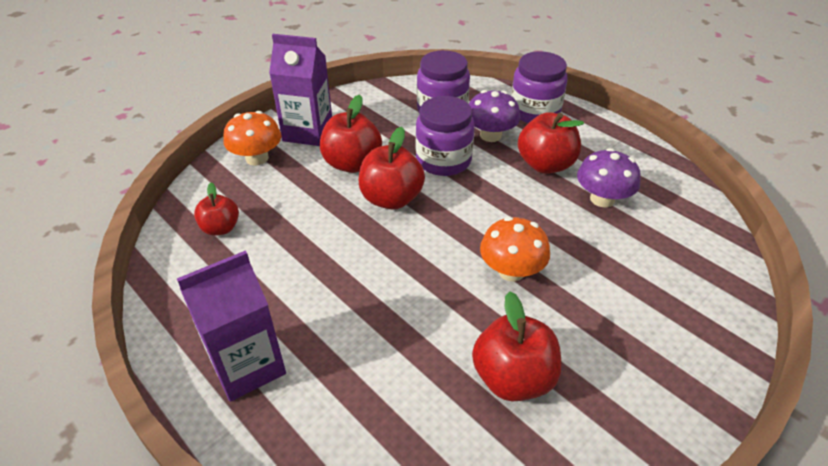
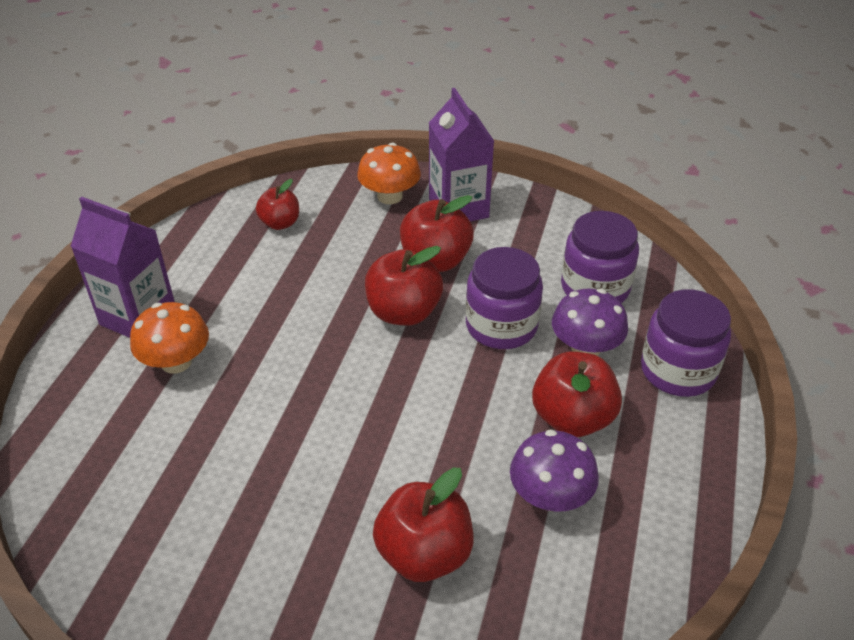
camera: 60 degrees right, 0 degrees up
red apple [472,291,562,401] -> red apple moved to [373,468,473,582]
orange mushroom [480,217,550,282] -> orange mushroom moved to [130,302,209,374]

